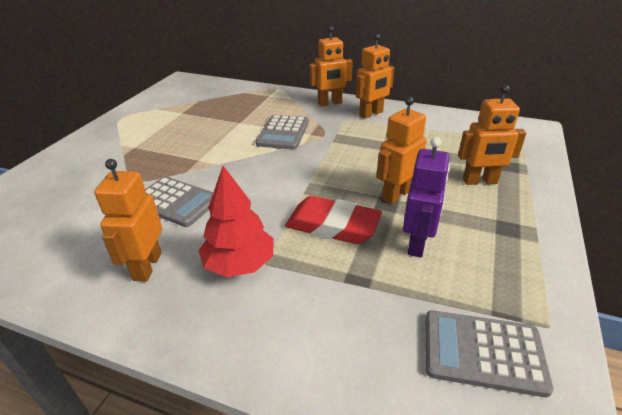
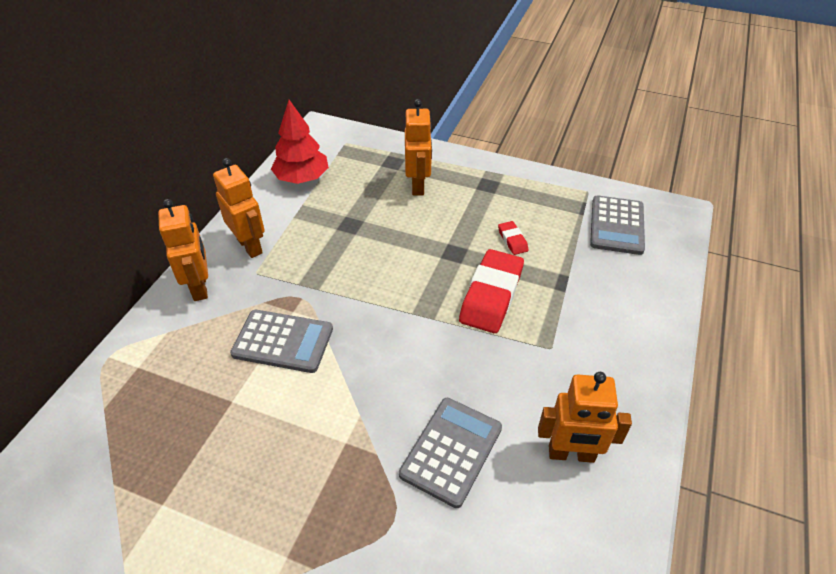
camera: 90 degrees left, 10 degrees up
red tree [198,166,274,277] -> red tree moved to [271,100,329,184]
orange robot [376,97,427,204] -> none
purple robot [403,137,450,258] -> red eraser [498,221,529,255]

